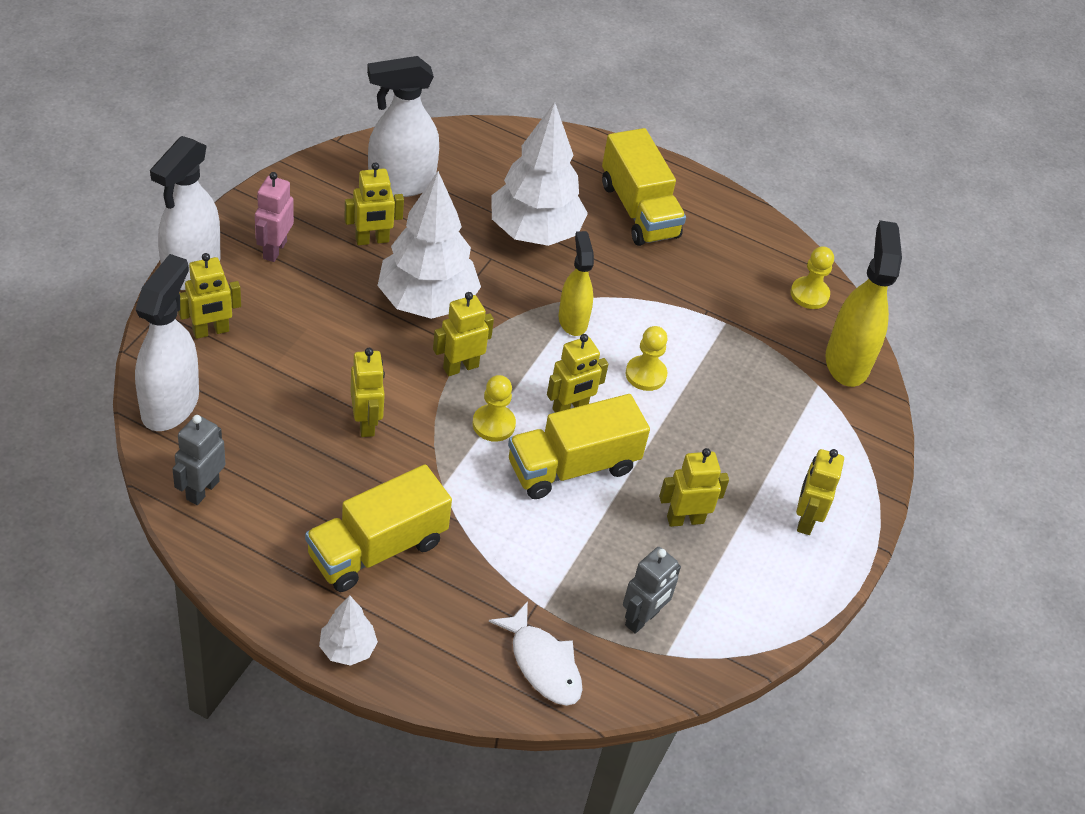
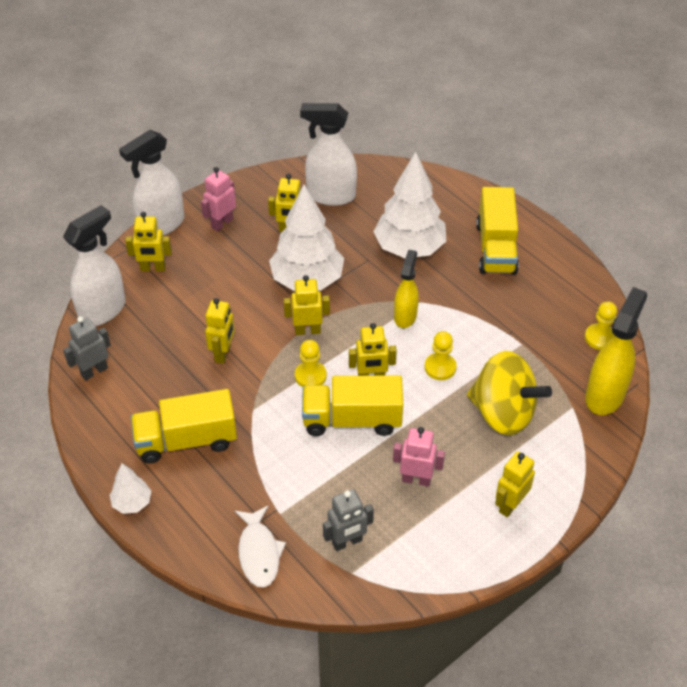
camera: 30 degrees right, 0 degrees up
yellow robot [659,448,729,527] -> pink robot [393,427,445,487]
none -> yellow spinning top [467,351,552,435]

